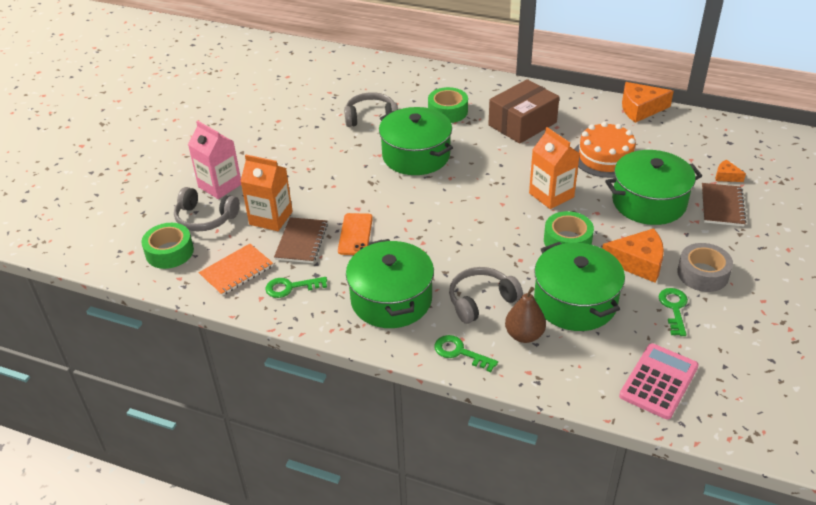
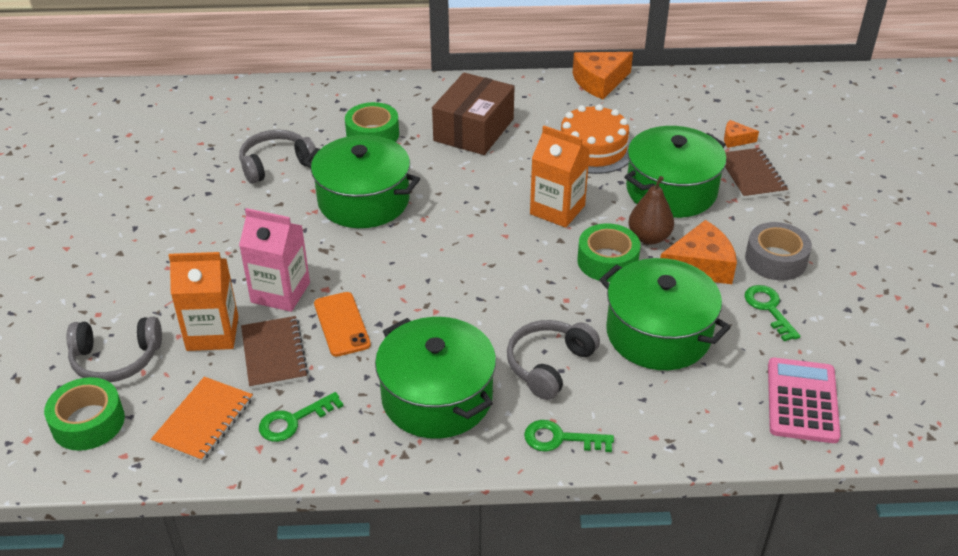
camera: 25 degrees left, 0 degrees up
pink carton [188,121,241,199] -> pink carton moved to [239,208,310,312]
brown pear [505,287,546,343] -> brown pear moved to [628,176,674,244]

